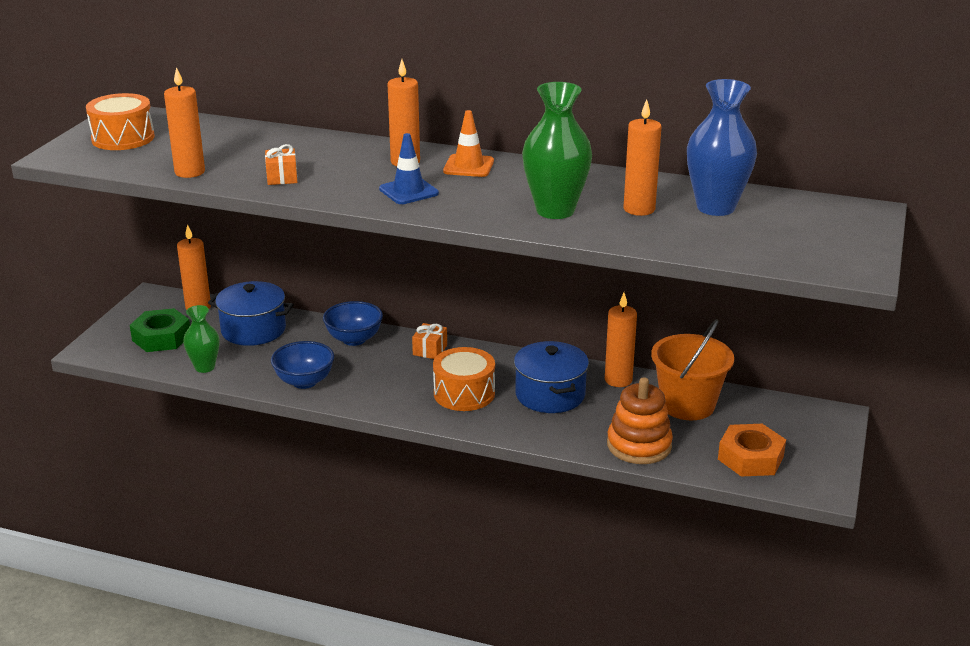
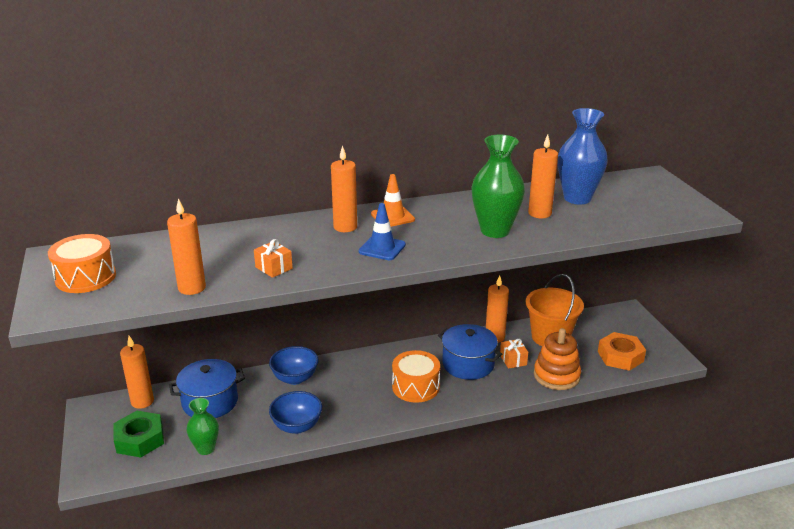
camera: 35 degrees left, 0 degrees up
orange gift [412,323,447,359] -> orange gift moved to [500,339,528,369]

